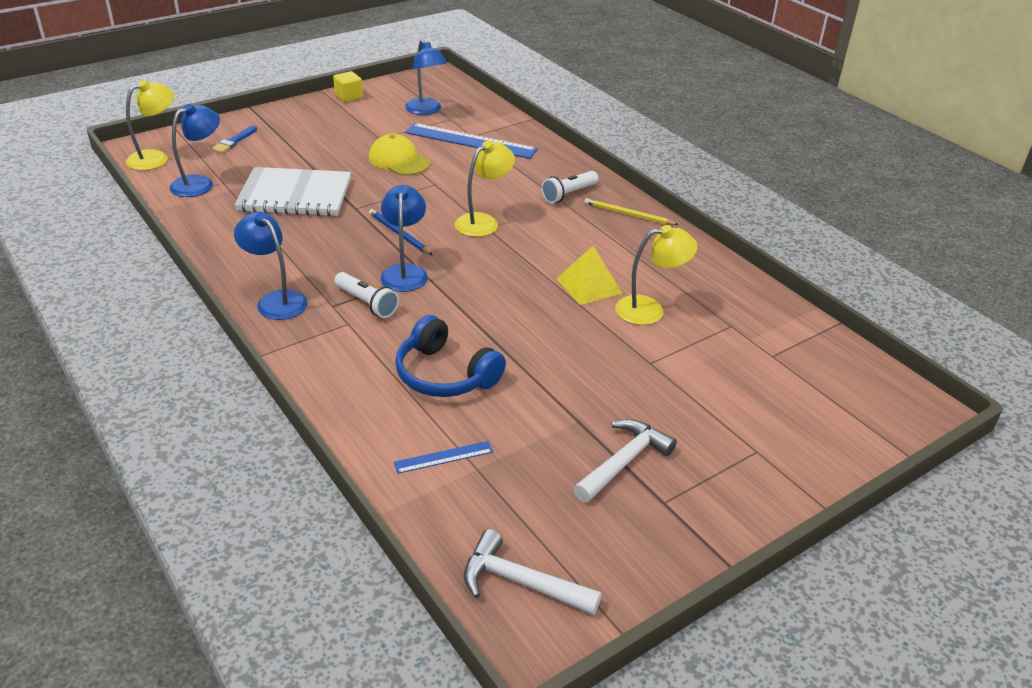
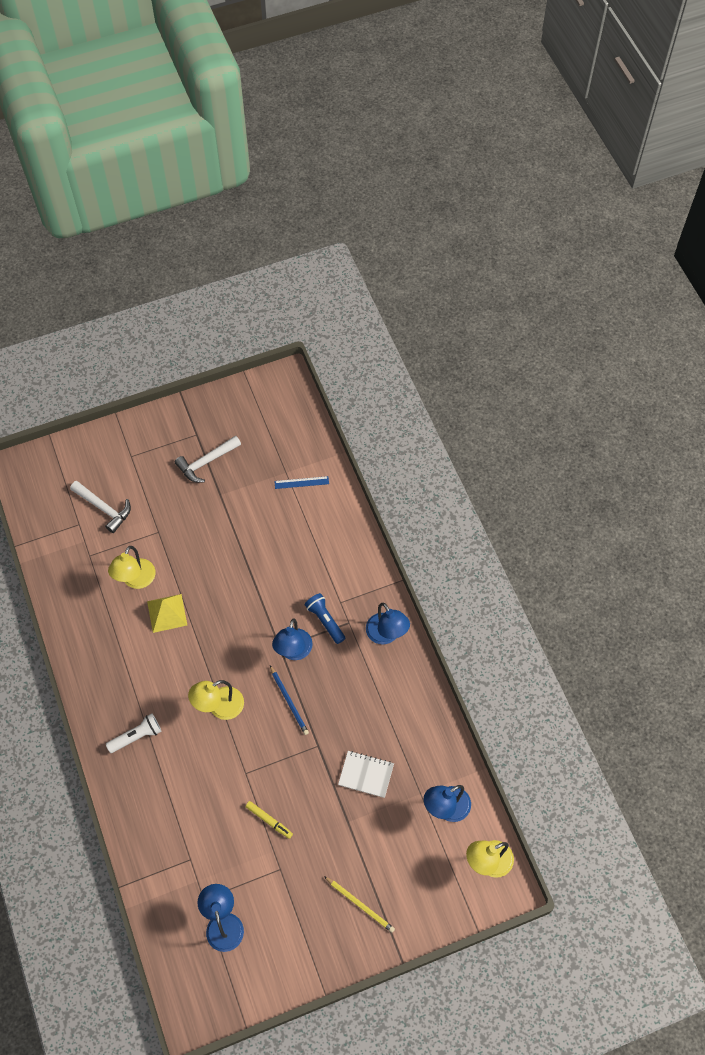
camera: 165 degrees left, 25 degrees up
blue brush [211,126,257,153] -> none
white notebook [234,167,351,216] -> white notebook [338,751,394,798], size x0.56
yellow cube [333,71,363,102] -> none
white flashlight [334,272,399,318] -> blue flashlight [304,593,346,644]
yellow cap [369,134,430,176] -> yellow marker [245,801,293,839]
blue headphones [395,315,506,397] -> none
blue ruler [405,123,538,159] -> none
white hammer [464,529,602,616] -> white hammer moved to [70,481,131,533]
yellow pencil [584,198,679,225] -> yellow pencil moved to [324,876,395,933]
yellow lamp [615,225,697,325] -> yellow lamp turned 75 degrees counterclockwise [108,546,155,589]

